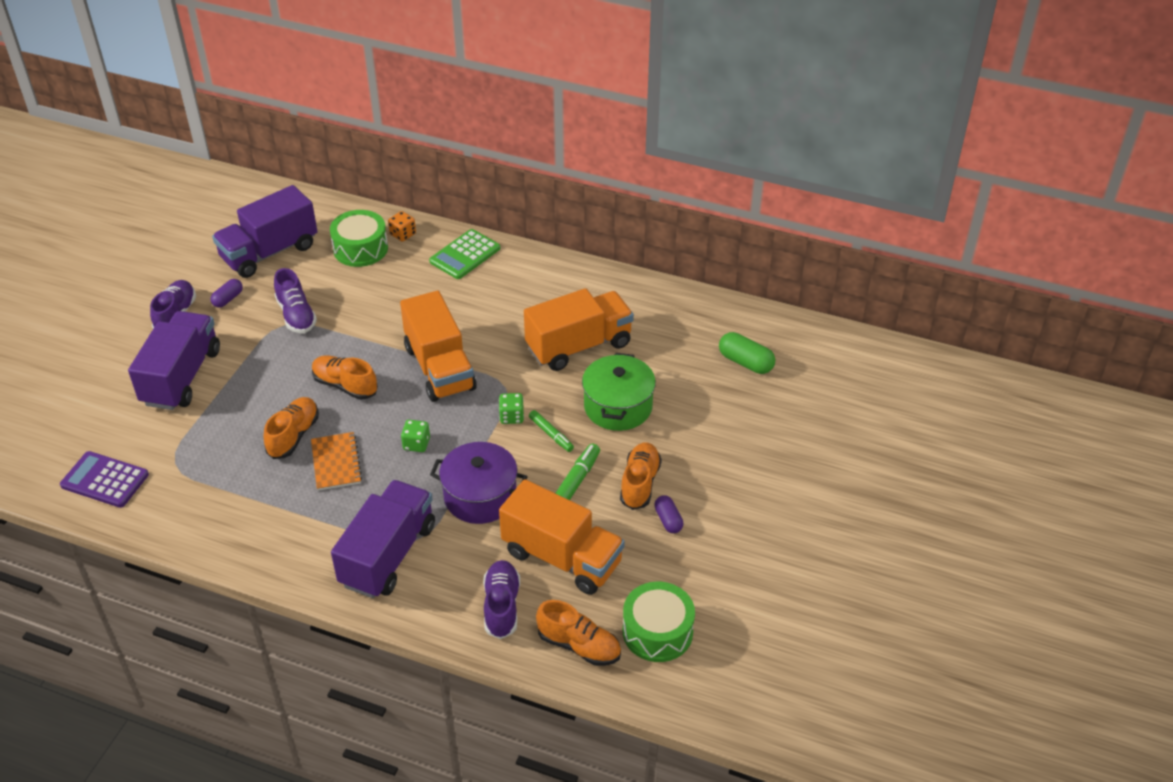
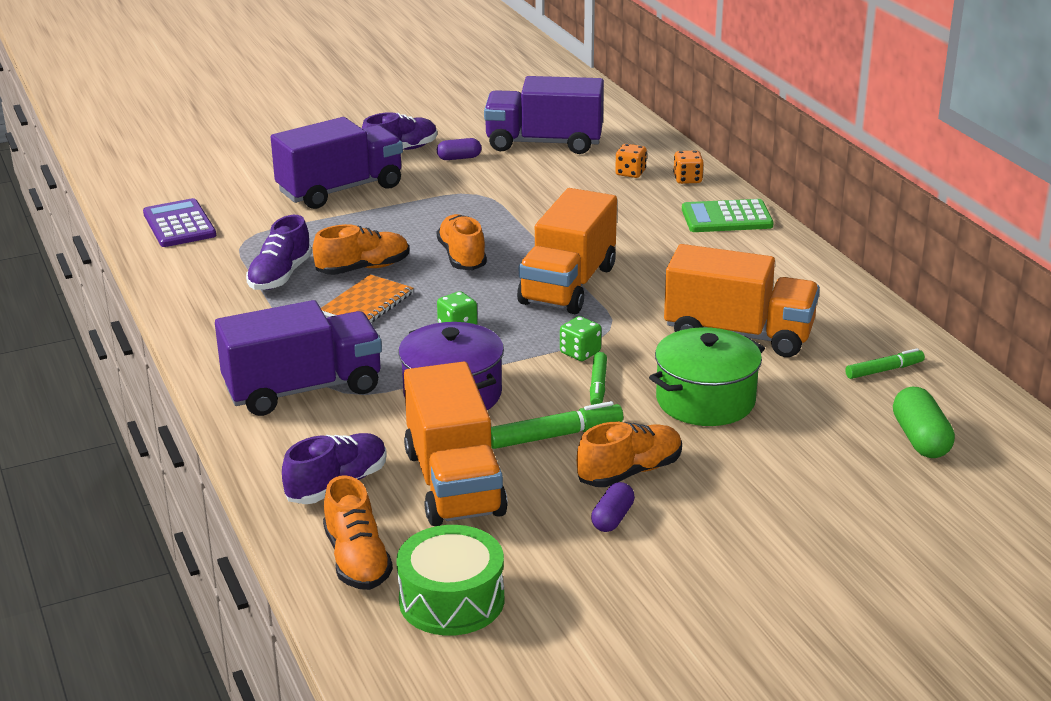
camera: 45 degrees right, 15 degrees down
purple shoe [274,268,317,333] -> purple shoe moved to [246,215,312,290]
green drum [330,210,388,267] -> orange dice [615,144,647,178]
none -> green marker [845,348,925,379]

